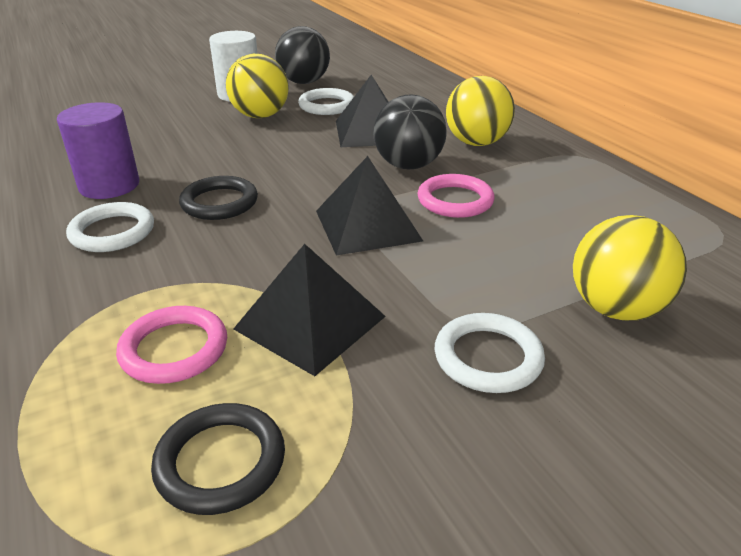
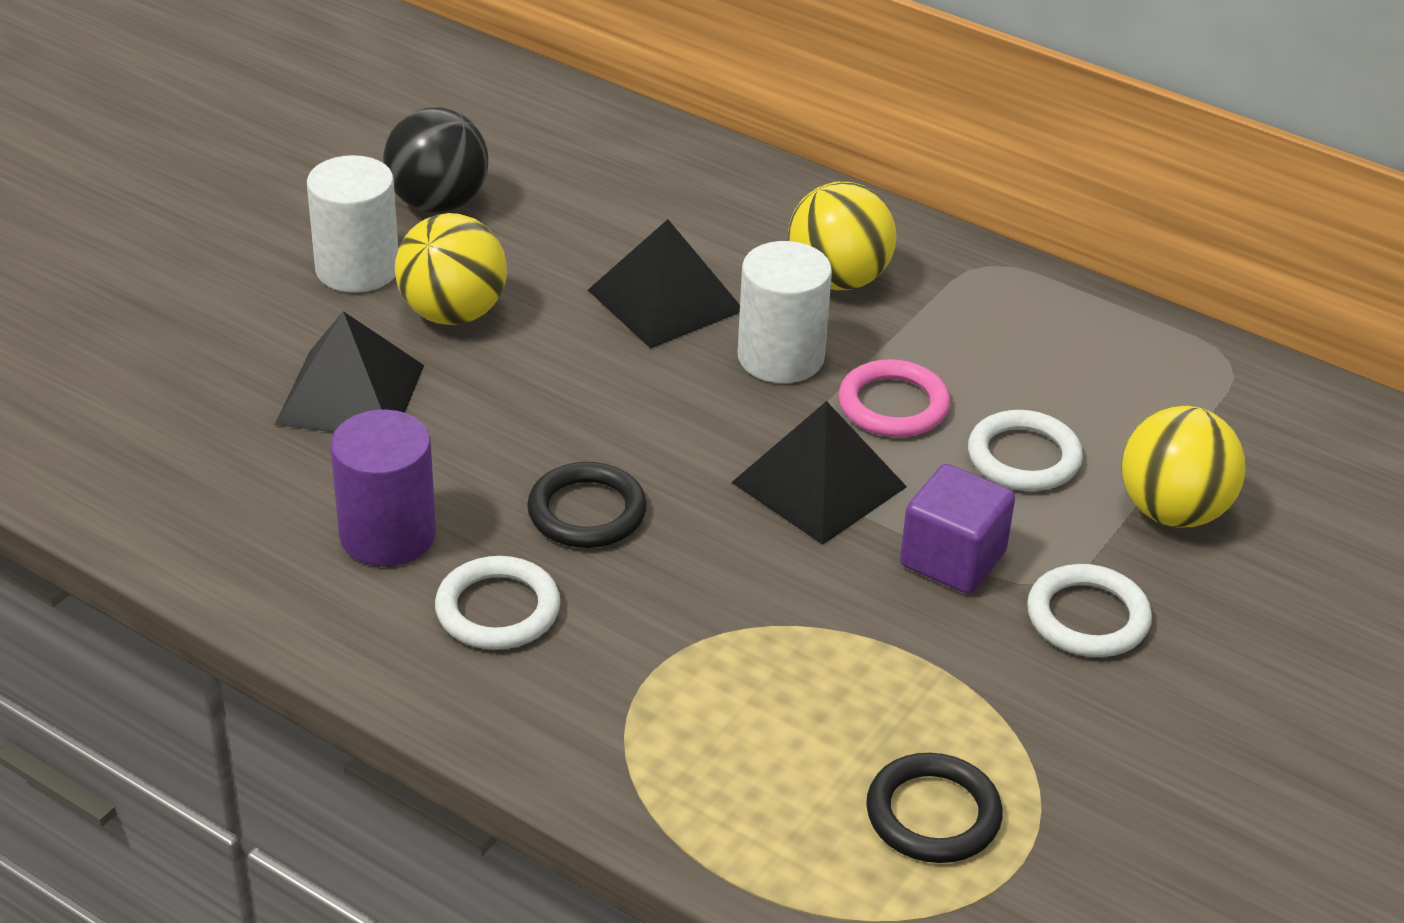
camera: 30 degrees left, 5 degrees up
pink ring [116,306,227,384] -> none
black pyramid [233,244,386,376] -> black pyramid moved to [275,311,424,433]
white ring [298,88,354,115] -> white ring moved to [968,410,1083,491]
black ball [373,94,447,170] -> white cylinder [738,241,832,383]
none -> purple cube [900,464,1015,594]

